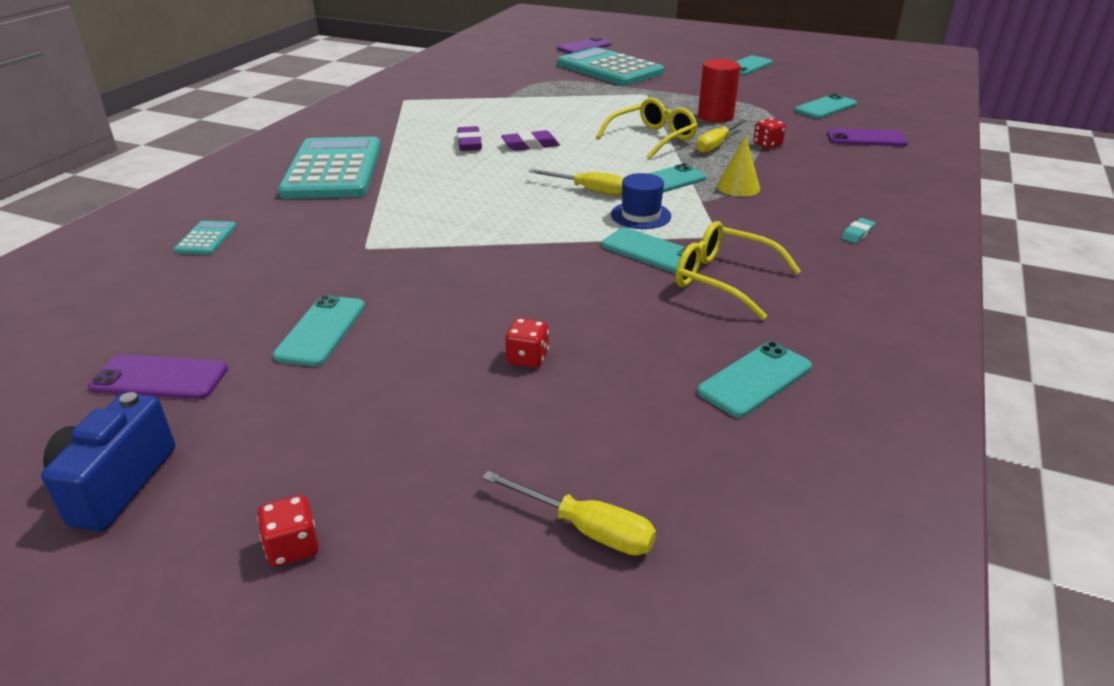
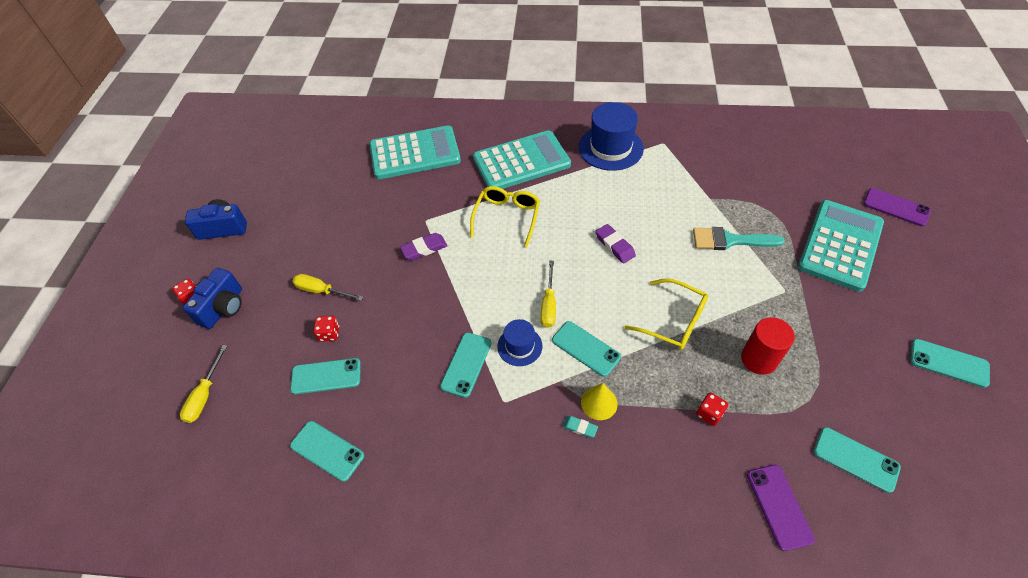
camera: 75 degrees right, 20 degrees up
purple phone [88,354,228,400] -> none
turquoise calculator [174,221,237,255] -> turquoise calculator [369,125,461,179], size x2.47
turquoise phone [273,295,365,366] -> turquoise phone moved to [290,358,361,394]
purple eraser [457,126,482,151] -> purple eraser moved to [400,233,447,260]
yellow glasses [676,221,801,320] -> yellow glasses moved to [470,186,540,247]
yellow screwdriver [696,119,747,153] -> yellow screwdriver moved to [292,274,364,301]
turquoise eraser [841,218,875,243] -> turquoise eraser moved to [563,416,598,438]
none -> blue camera [183,268,242,329]
none -> blue hat [579,102,644,171]
none -> turquoise brush [693,227,785,250]

